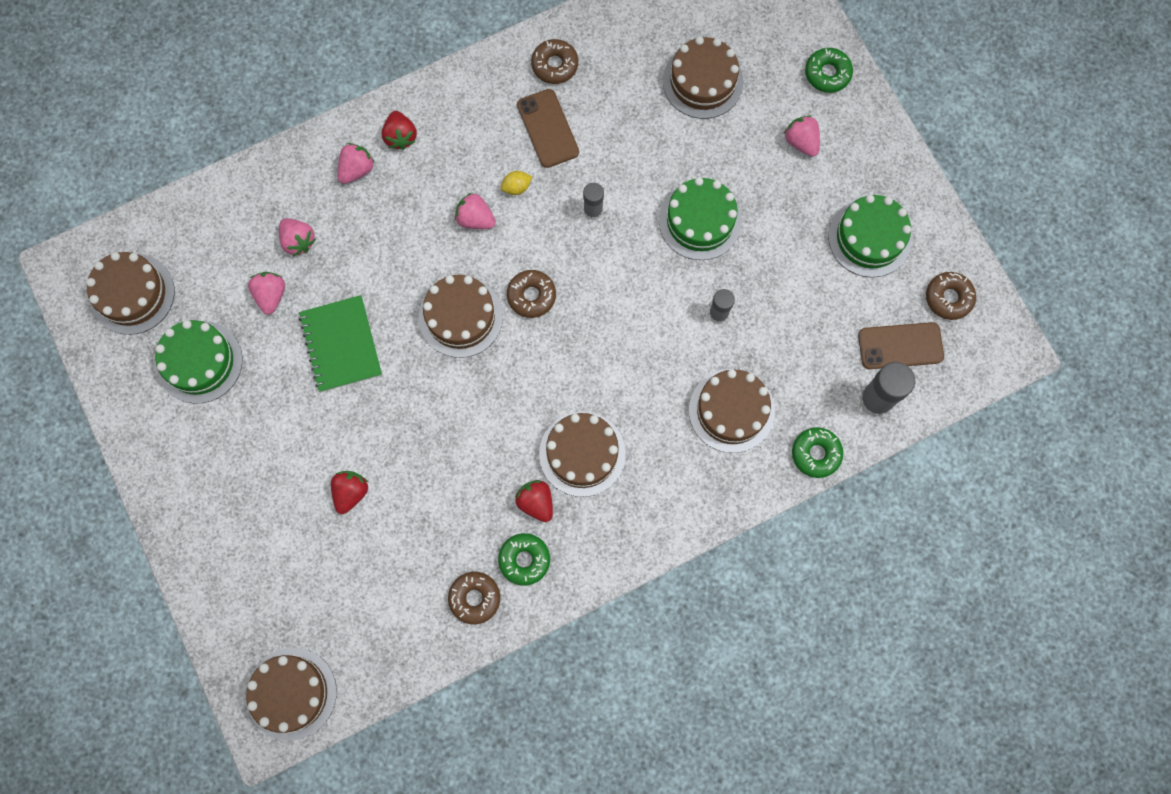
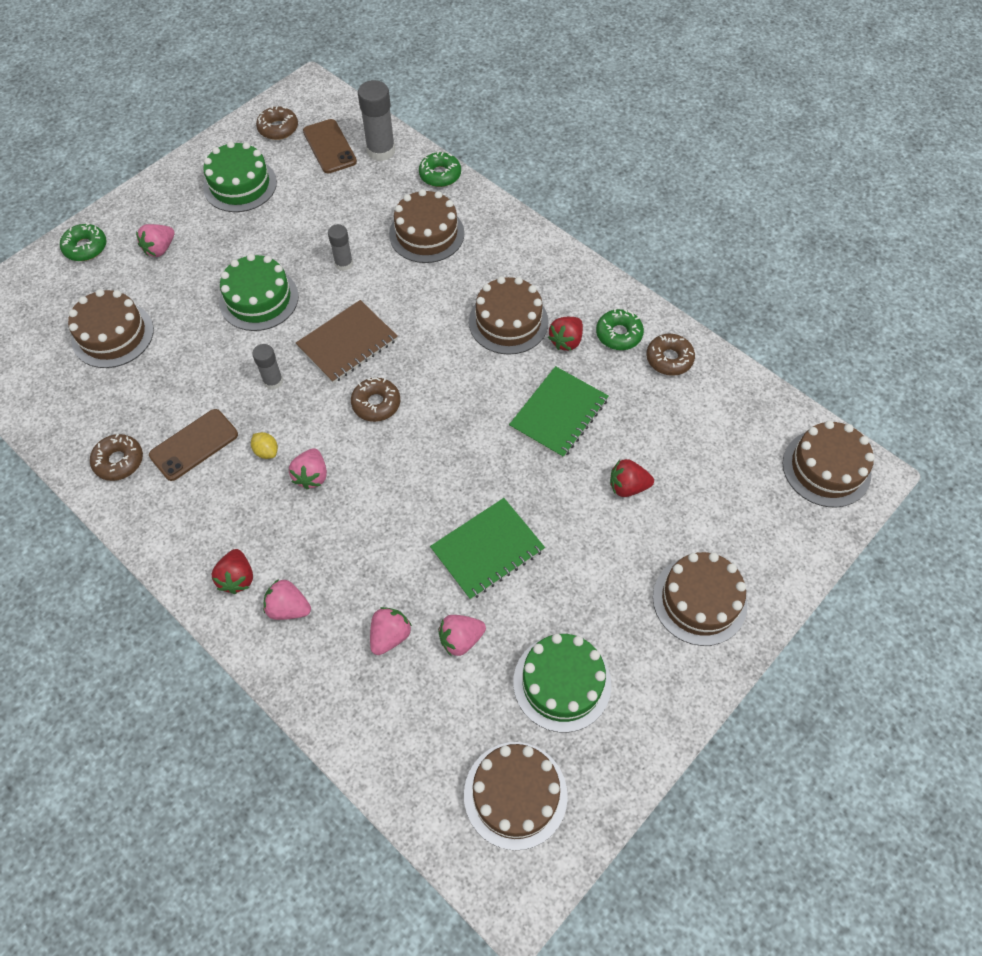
camera: 110 degrees left, 15 degrees down
red strawberry [382,111,417,150] -> red strawberry turned 120 degrees clockwise [211,549,253,594]
brown cake [419,275,503,358] -> brown cake moved to [653,552,747,646]
none -> brown notebook [296,300,398,383]
none -> green notebook [509,366,609,458]

